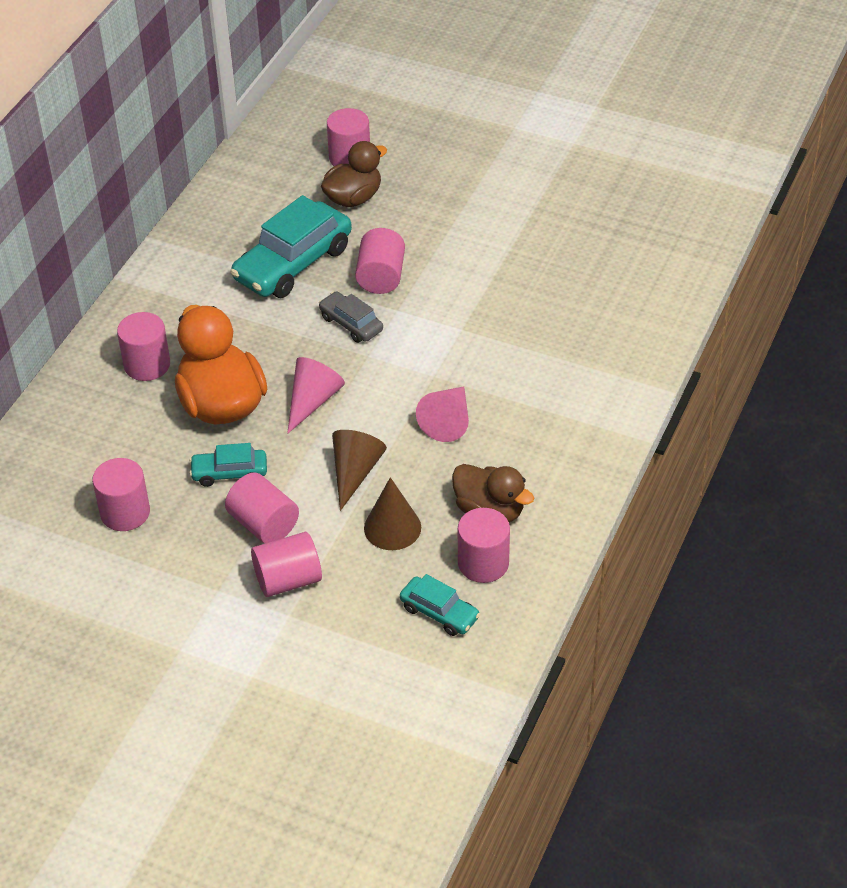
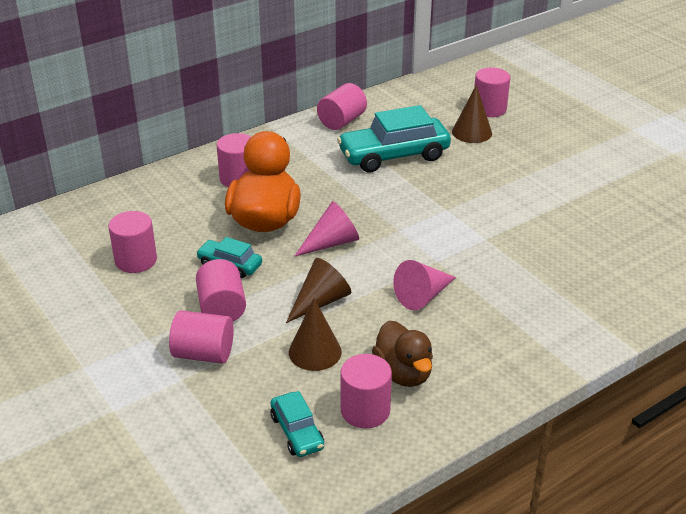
camera: 30 degrees right, 10 degrees down
grey car [319,291,383,343] -> none
brown duck [321,141,387,207] -> brown cone [452,85,492,143]
pink cylinder [355,228,405,294] -> pink cylinder moved to [317,83,367,130]

